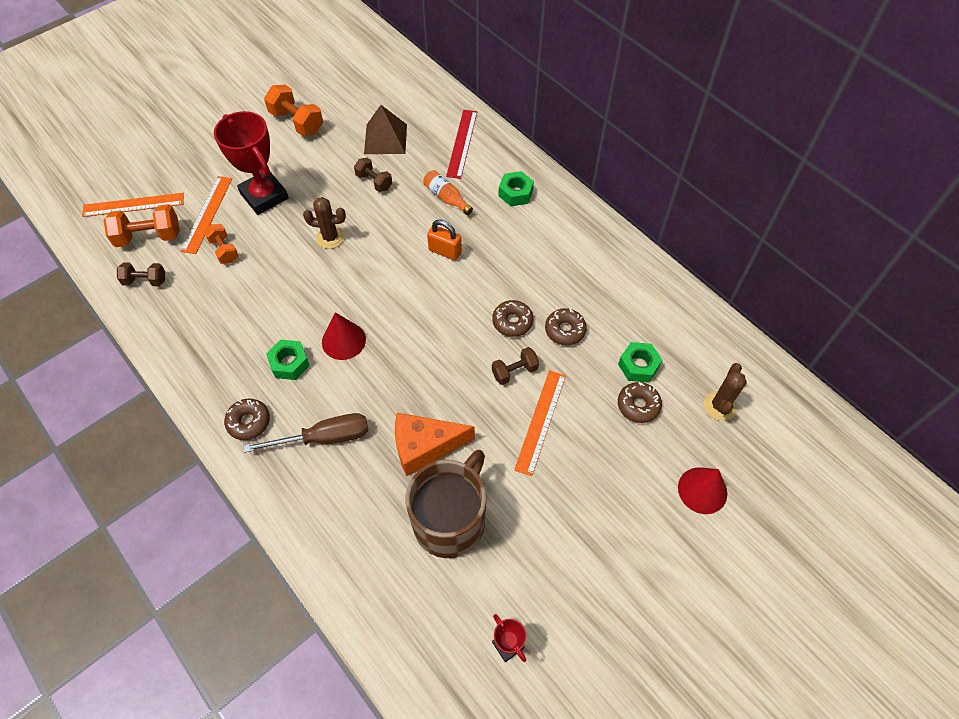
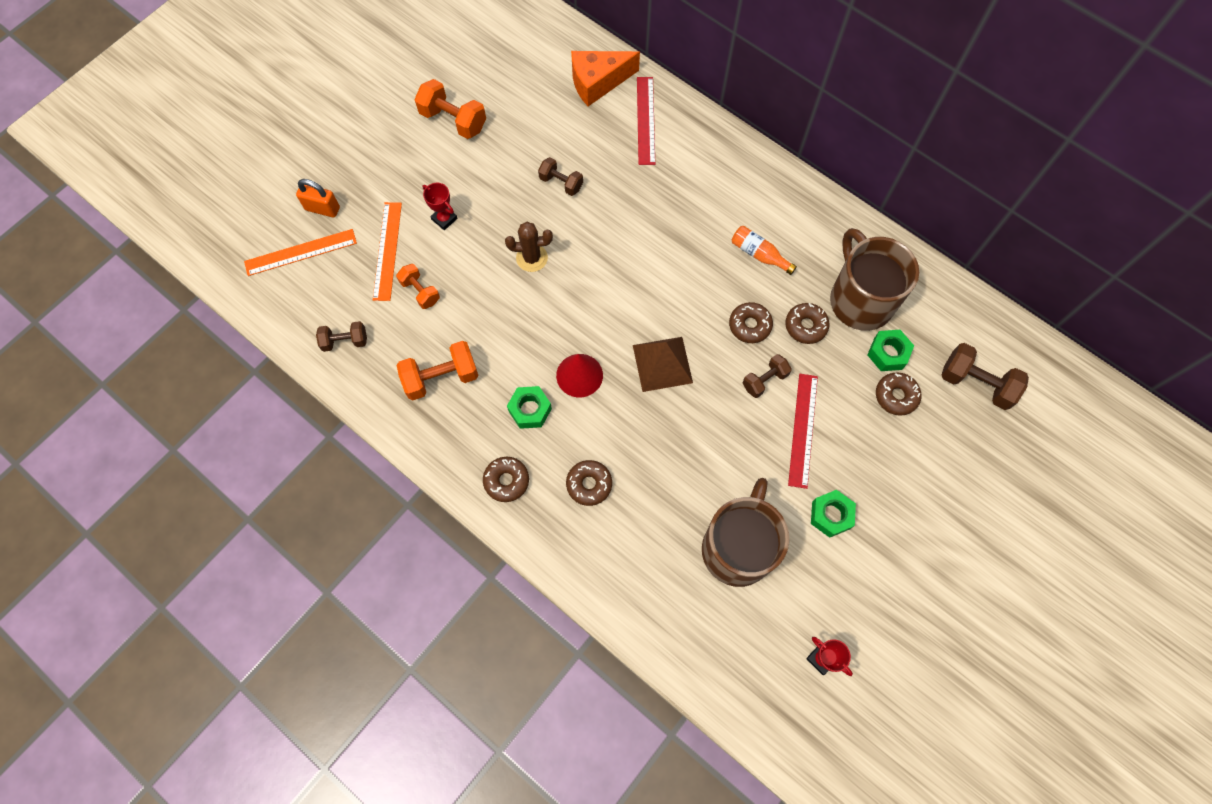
camera: 10 degrees left, 10 degrees up
orange dumbbell [103,204,180,247] -> orange dumbbell moved to [397,341,479,400]
red trophy [214,111,289,215] -> red trophy [422,183,457,230], size x0.47
brown screwdriver [243,413,368,453] -> brown donut [566,460,612,506]
brown pyramid [364,105,407,154] -> brown pyramid moved to [633,337,693,392]
orange cheese [395,413,475,476] -> orange cheese moved to [571,51,640,106]
orange bottle [423,170,473,215] -> orange bottle moved to [732,226,797,275]
orange padlock [427,220,462,260] -> orange padlock moved to [296,179,340,218]
green nut [498,171,534,206] -> green nut moved to [811,490,856,538]
orange ruler [514,371,566,476] -> red ruler [788,374,818,489]
red cone [678,468,727,514] -> none
brown cactus [704,363,747,421] -> brown dumbbell [942,343,1029,410]
none -> brown mug [830,228,919,331]

